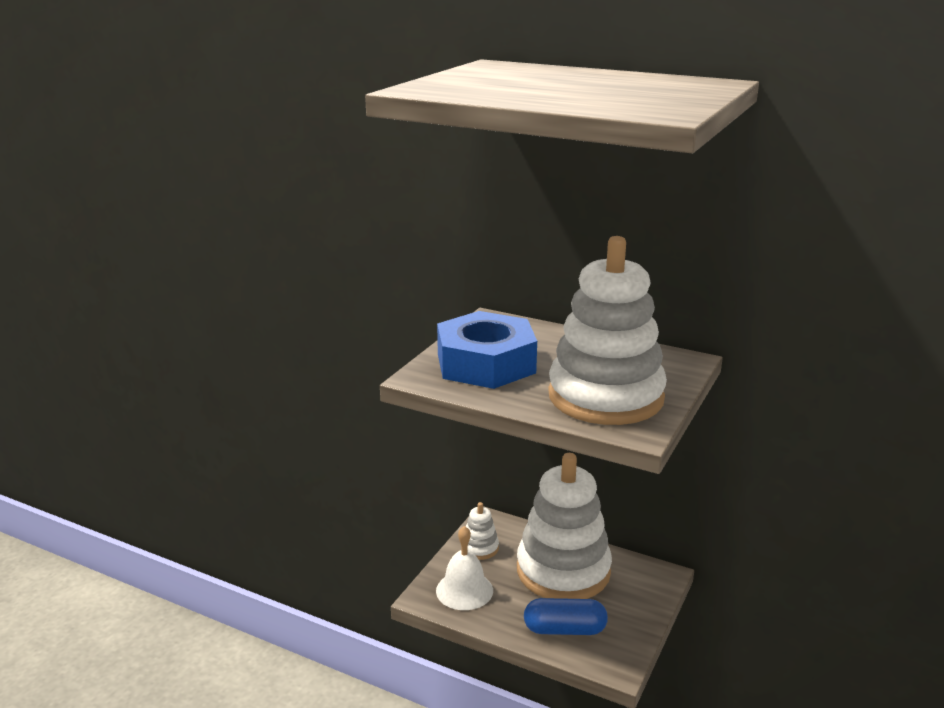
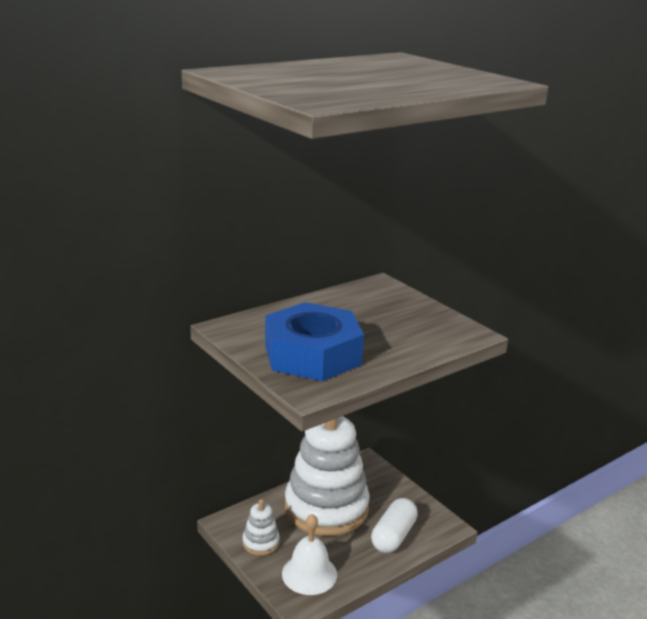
camera: 65 degrees left, 0 degrees up
blue capsule [524,598,608,635] -> white capsule [371,498,418,553]
white stacking toy [548,236,667,425] -> none

